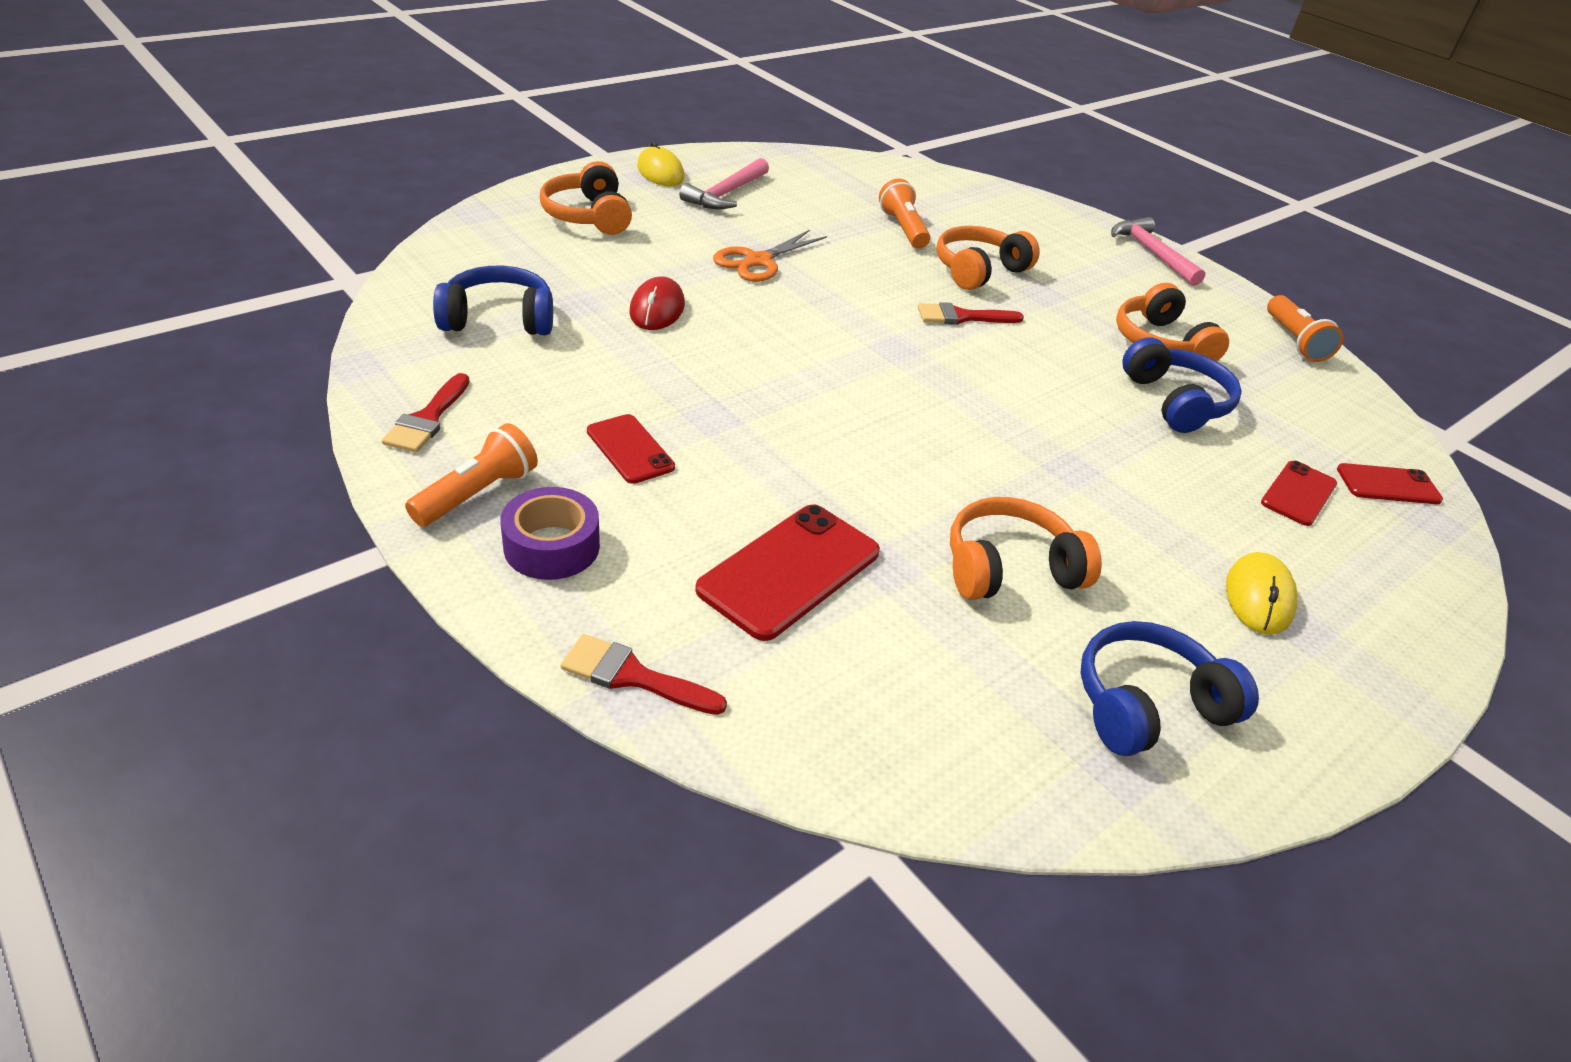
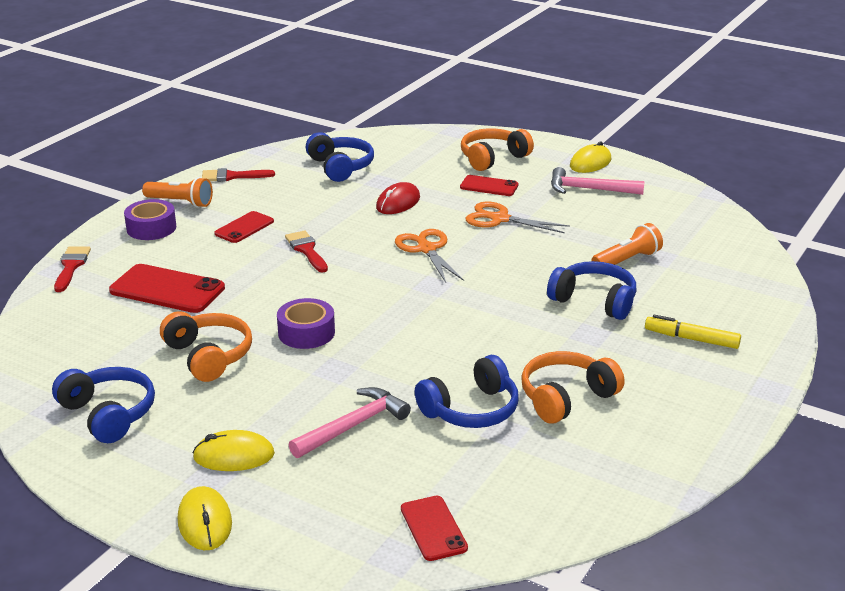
camera: 75 degrees right, 10 degrees down
red mouse [629,276,685,330] -> red mouse turned 45 degrees counterclockwise [376,182,420,214]
red brush [918,302,1024,325] -> red brush moved to [285,230,328,272]
orange headphones [936,226,1040,290] -> blue headphones [547,261,636,320]
pink hammer [1111,217,1206,286] -> pink hammer moved to [289,387,411,458]
red phone [1261,461,1337,526] -> red phone moved to [460,175,518,196]
orange flashlight [1267,295,1344,362] -> none
none -> yellow mouse [178,486,232,550]
none -> purple tape [277,298,335,349]
none -> orange scissors [395,229,464,283]
none -> yellow marker [645,315,741,349]

